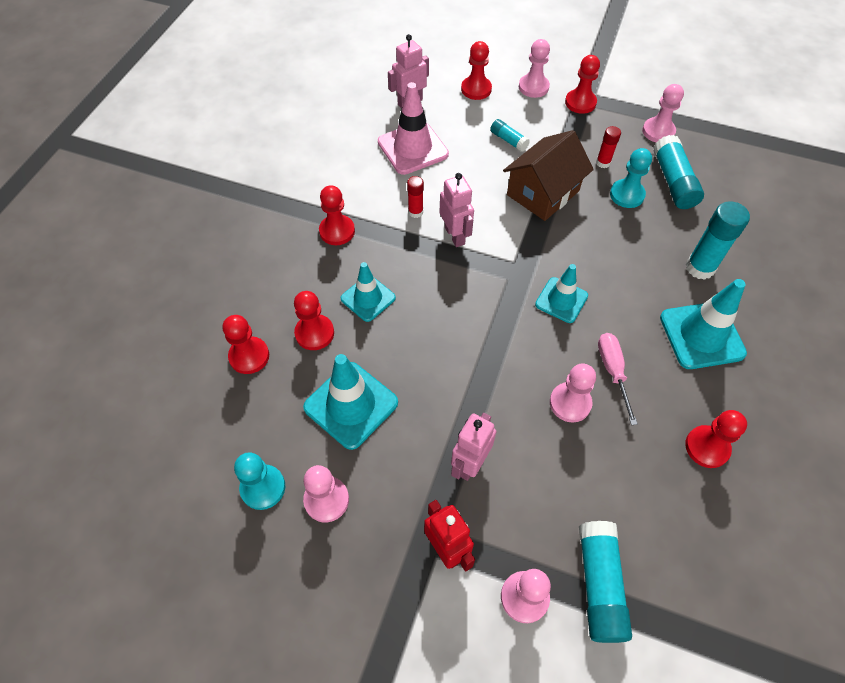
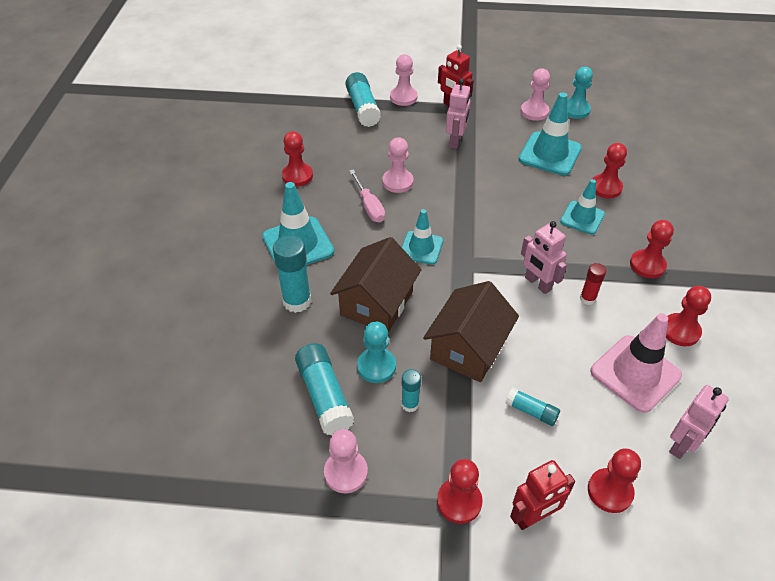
camera: 165 degrees right, 10 degrees down
red pawn [223,315,269,374] -> red pawn moved to [666,286,711,346]
pink pawn [519,39,550,98] -> red robot [510,460,575,530]
red glue stick [596,126,621,168] -> turquoise glue stick [401,369,421,412]
none -> brown house [330,237,422,333]

